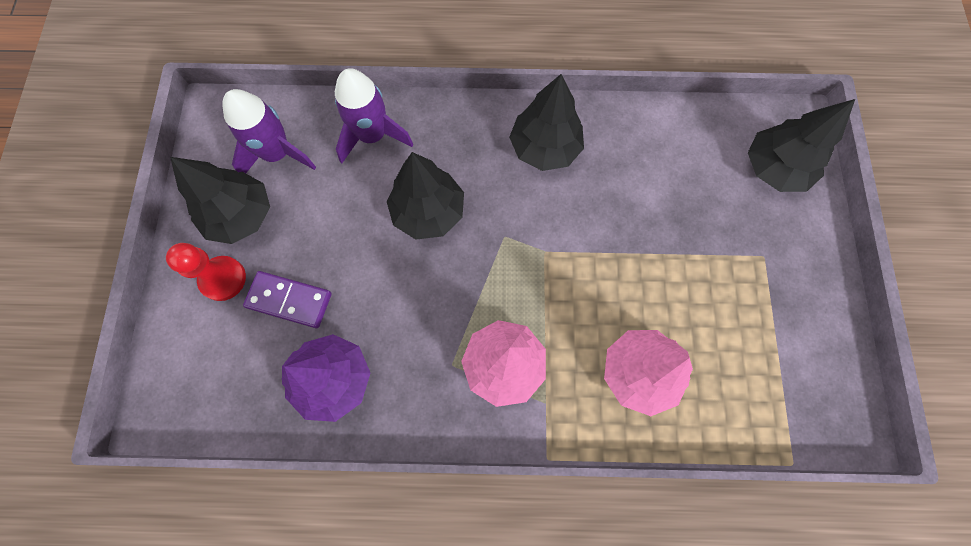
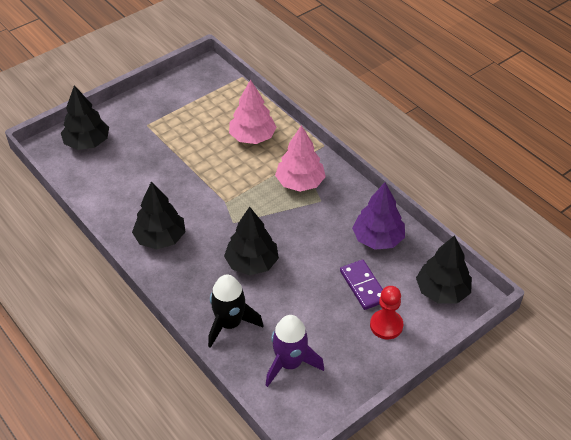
camera: 130 degrees left, 25 degrees down
black tree [170,157,270,244] -> black tree moved to [416,235,472,304]
purple rocket [335,68,413,163] -> black rocket [208,274,263,348]

